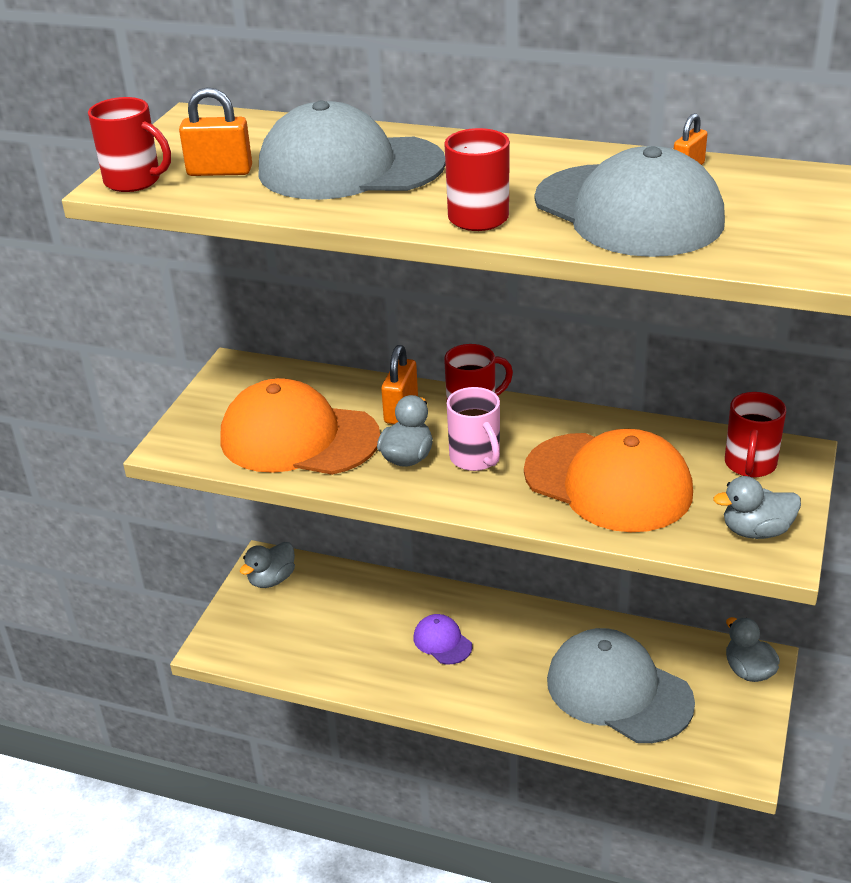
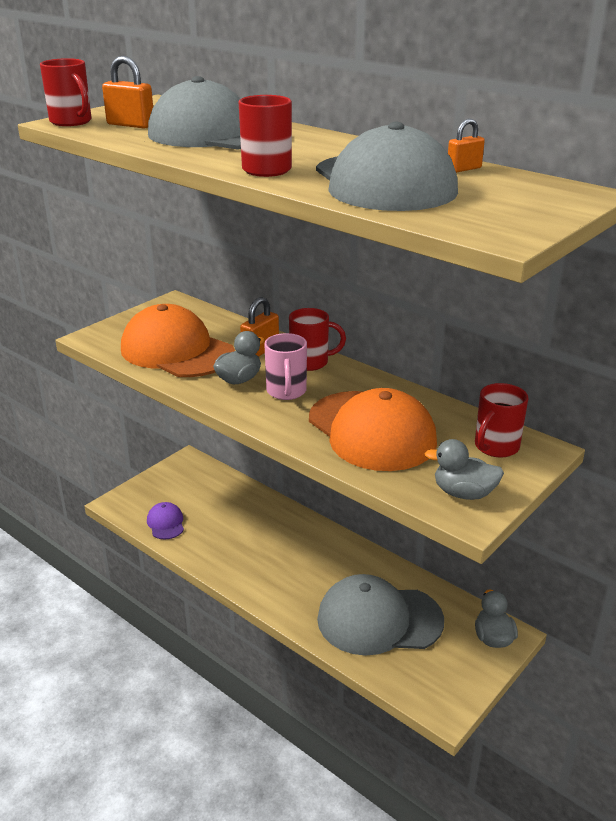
camera: 20 degrees right, 5 degrees down
grey duck [240,542,295,588] -> none
purple cap [414,614,472,664] -> purple cap moved to [147,502,184,539]
grey cap [547,628,695,743] -> grey cap turned 60 degrees counterclockwise [317,574,444,656]

